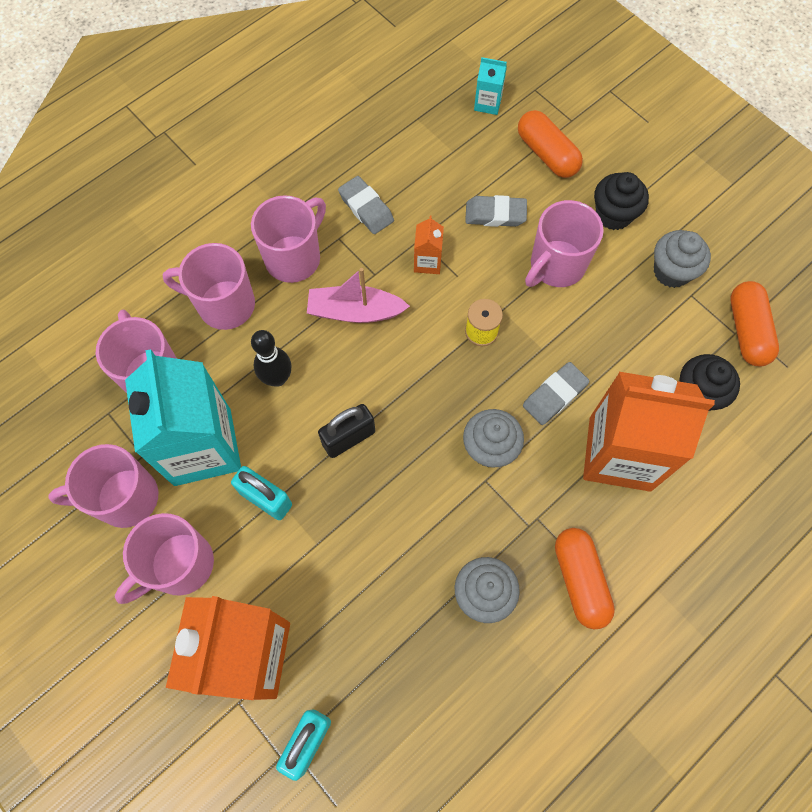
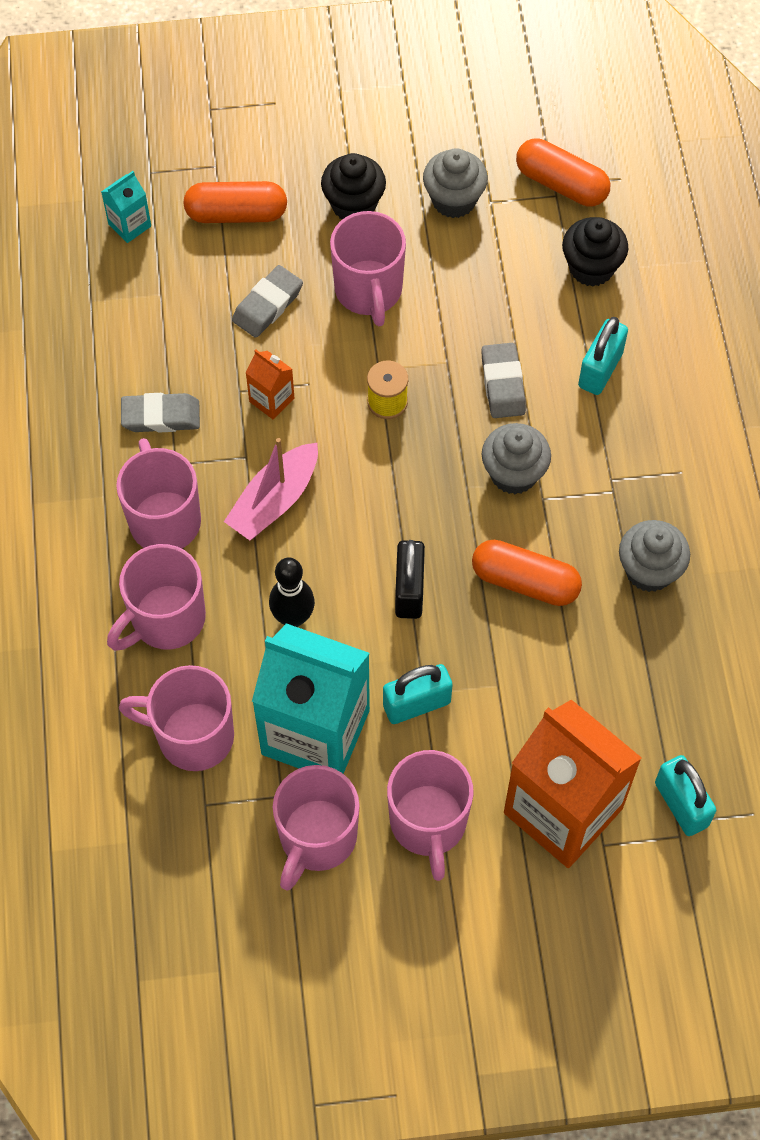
camera: 55 degrees left, 5 degrees down
orange capsule [555,528,615,629] -> orange capsule moved to [472,540,582,606]
orange carton [583,372,715,492] -> turquoise padlock [578,317,628,395]

